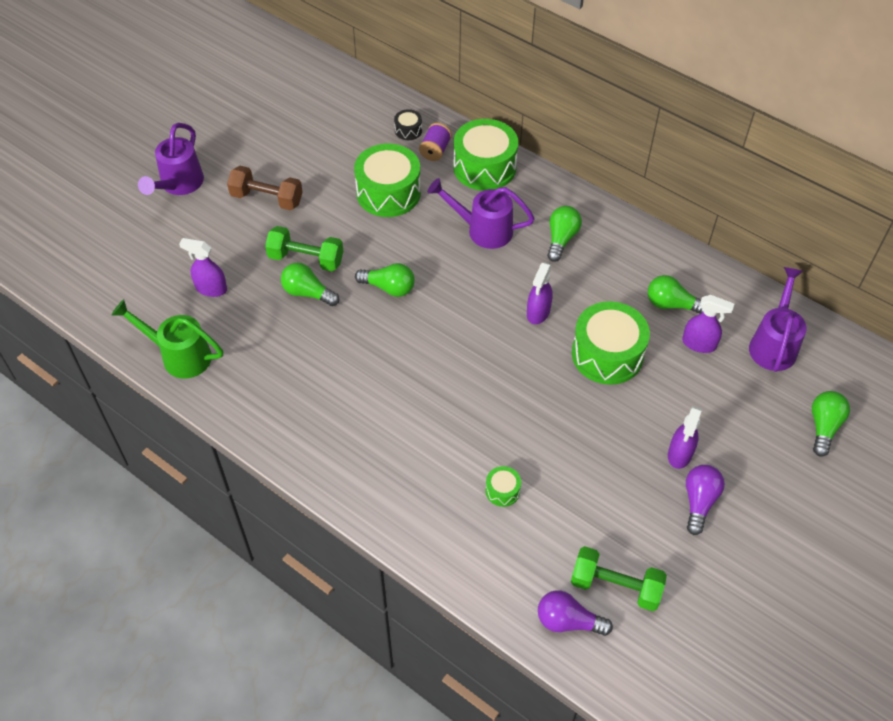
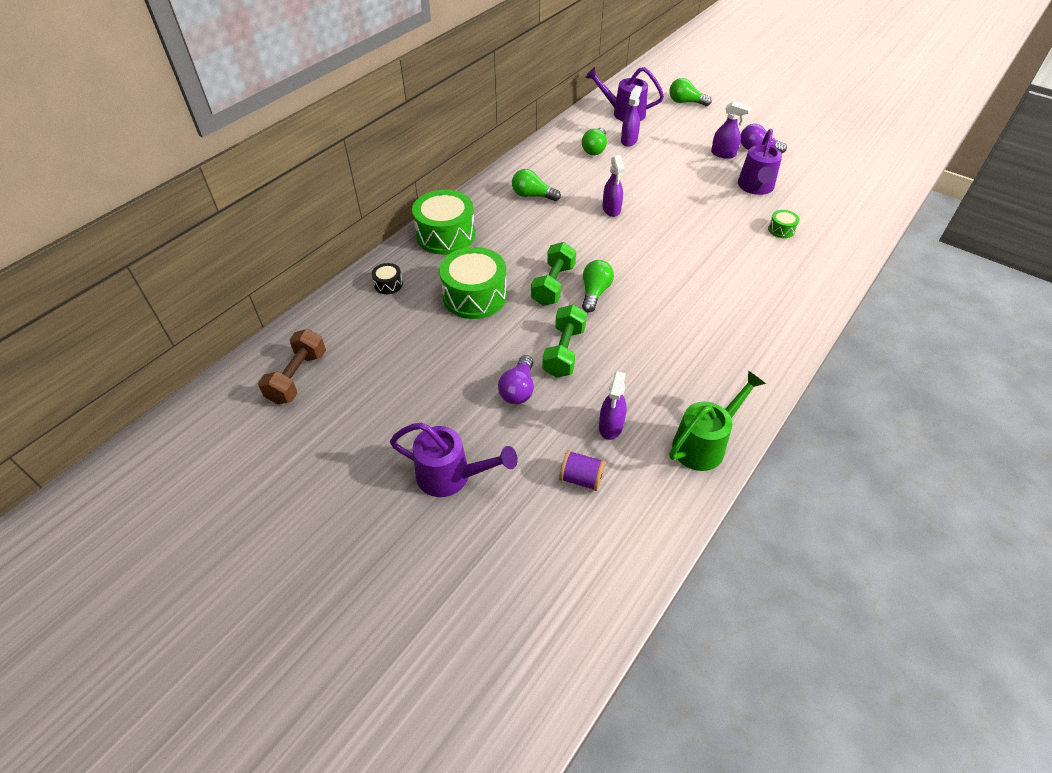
camera: 90 degrees left, 5 degrees down
green watering can [111,299,223,379] -> green watering can turned 150 degrees counterclockwise [670,371,766,471]
brown dumbbell [227,166,303,210] -> brown dumbbell moved to [258,329,326,404]
green light bulb [281,263,339,306] -> none
purple spool [419,123,452,161] -> purple spool moved to [559,450,605,491]
purple watering can [428,178,535,249] -> purple watering can moved to [738,129,782,195]
purple spray bottle [527,262,553,324] -> purple spray bottle turned 60 degrees clockwise [602,155,625,217]
purple light bulb [538,591,613,636] -> purple light bulb moved to [498,355,534,404]
green dumbbell [571,546,667,611] -> green dumbbell moved to [531,242,576,306]
green drum [572,301,650,385] -> none

